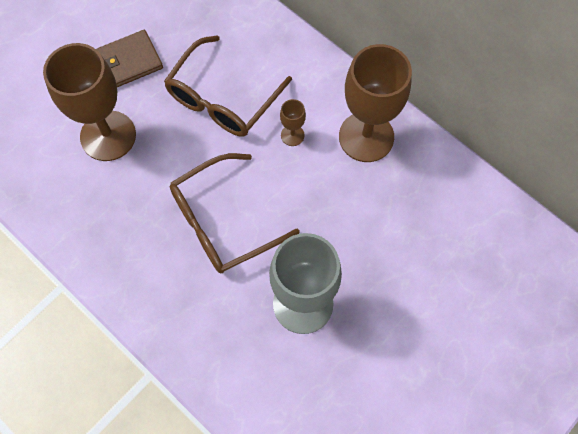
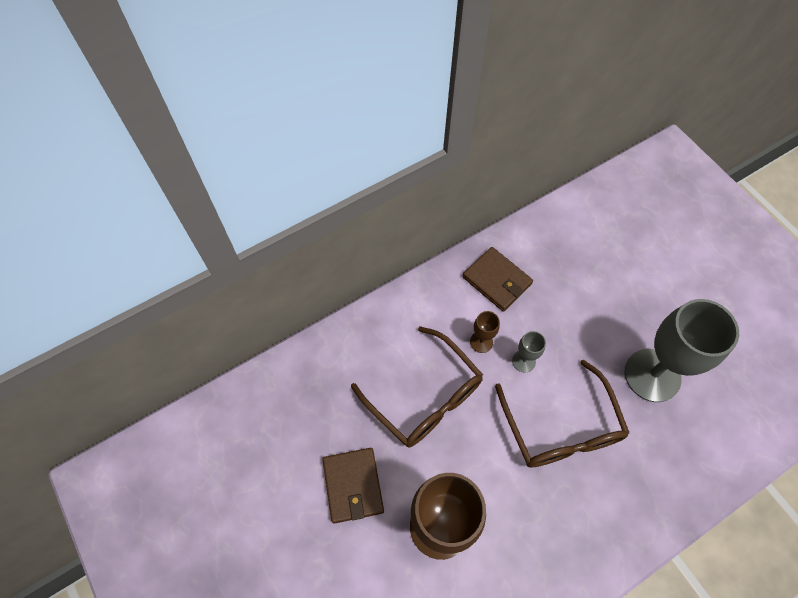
camera: 75 degrees left, 5 degrees down
brown goblet [339,44,412,162] -> brown wallet [462,247,533,312]
none -> grey goblet [512,331,546,372]

